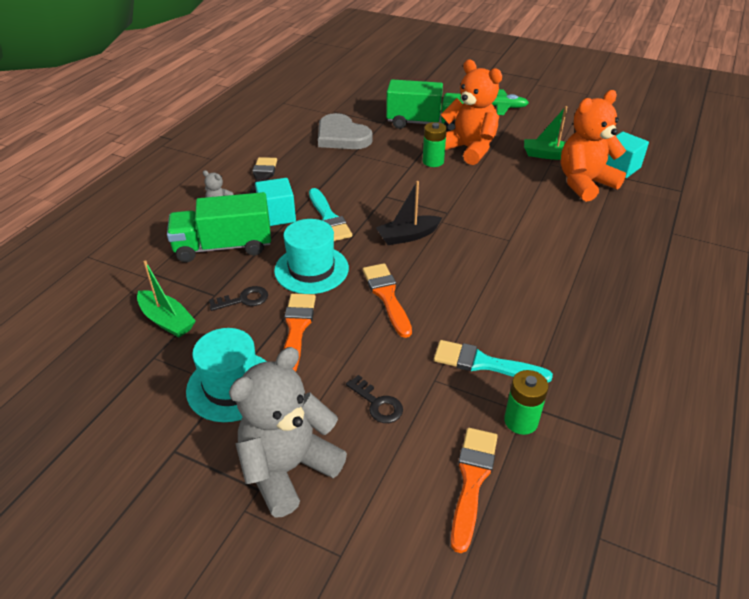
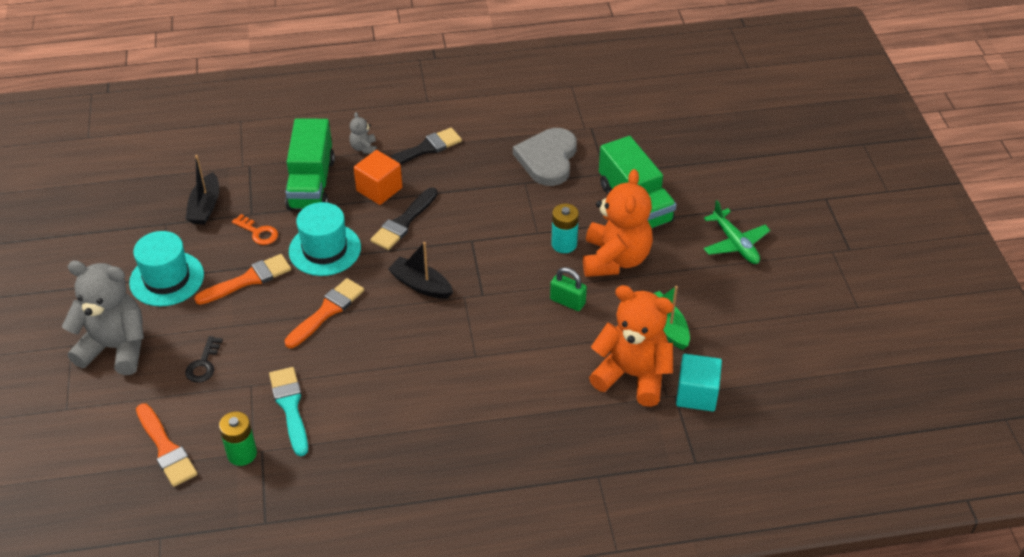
camera: 55 degrees right, 5 degrees up
green boat [137,260,196,337] -> black boat [185,155,219,225]
green truck [167,192,271,262] -> green truck turned 135 degrees counterclockwise [285,118,335,210]
black key [209,286,268,311] -> orange key [232,214,278,245]
turquoise cube [255,178,296,226] -> orange cube [354,150,402,205]
turquoise brush [309,188,352,241] -> black brush [370,188,438,250]
green battery [423,122,447,167] -> turquoise battery [551,204,579,253]
orange brush [451,428,498,553] -> orange brush turned 75 degrees clockwise [136,403,197,487]
none -> green padlock [550,267,587,311]

